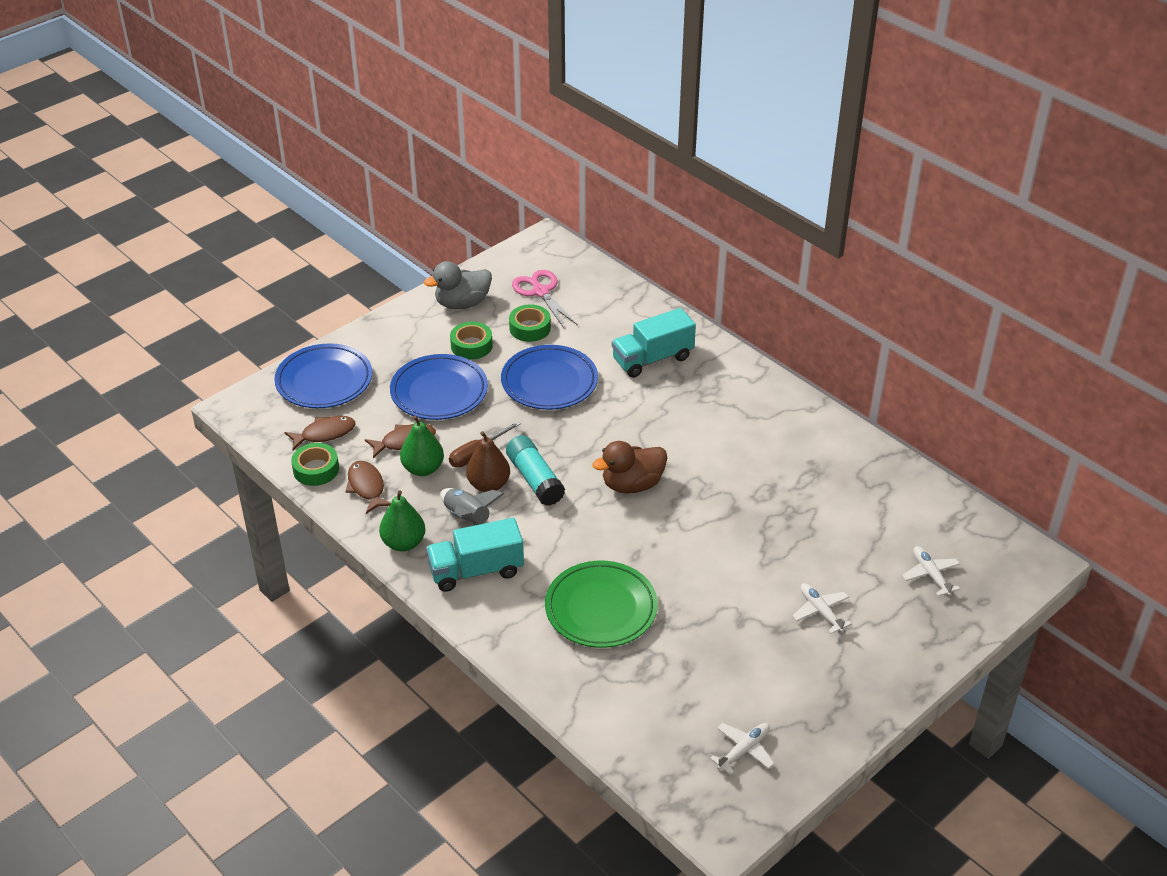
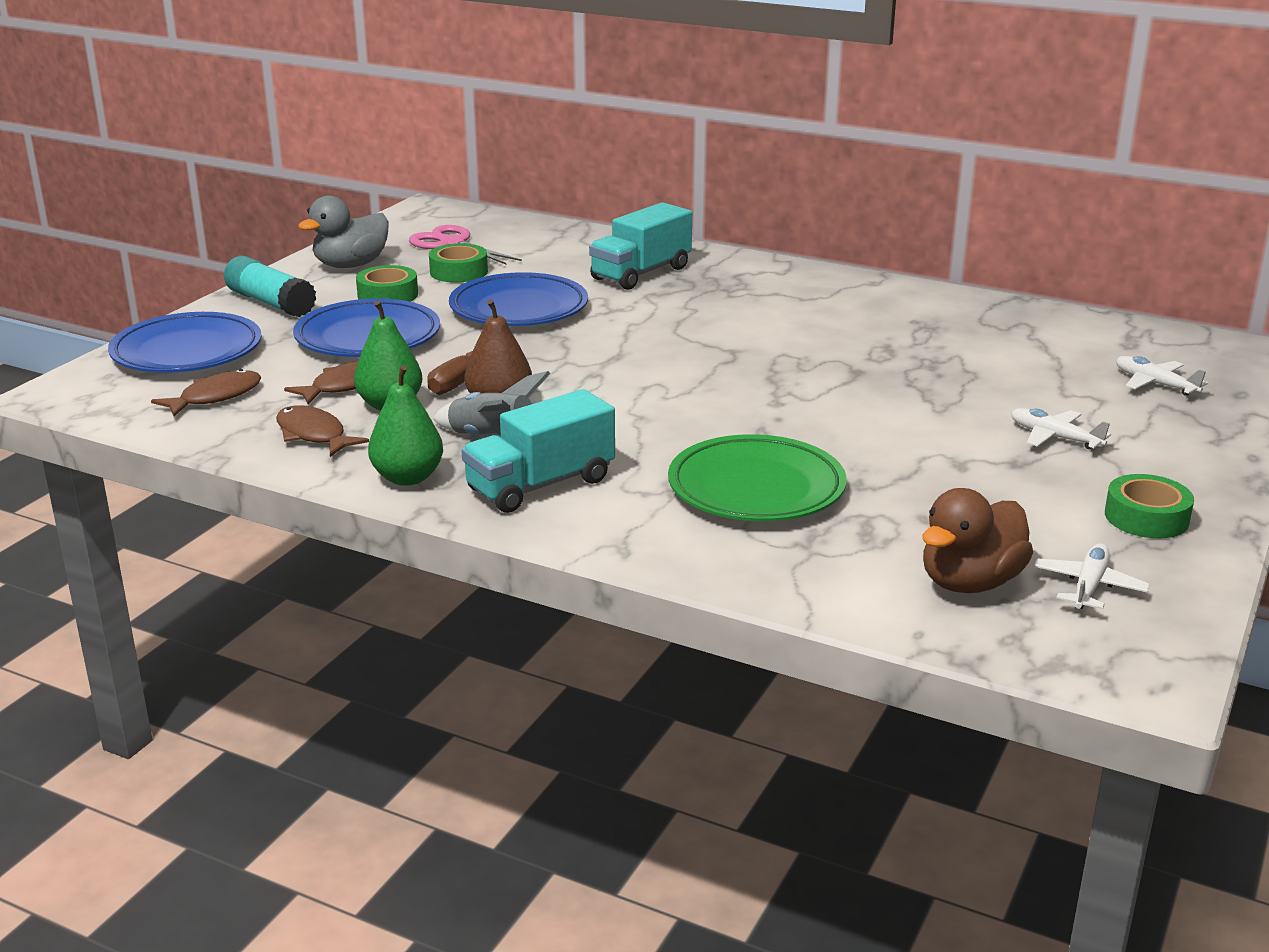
camera: 20 degrees left, 15 degrees down
green tape [291,443,339,486] -> green tape moved to [1105,474,1194,539]
turquoise glue stick [506,435,565,506] -> turquoise glue stick moved to [224,256,316,317]
brown duck [592,441,667,494] -> brown duck moved to [923,488,1033,593]

